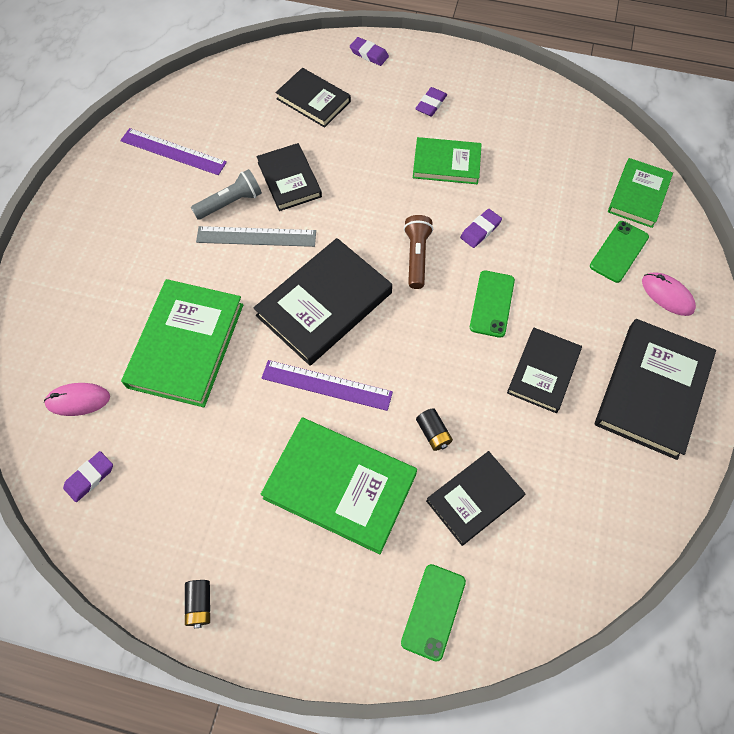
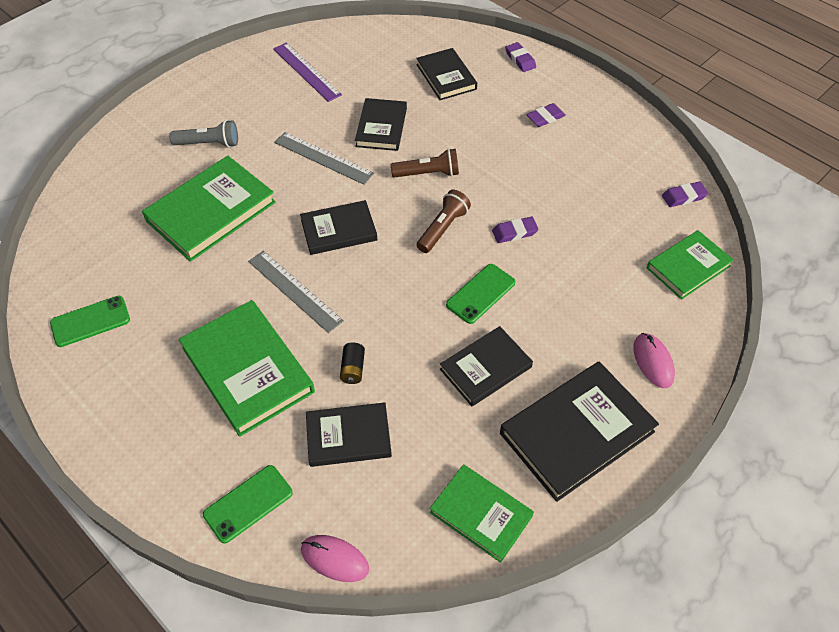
camera: 30 degrees right, 10 degrees down
pink mouse [44,383,110,416] -> pink mouse moved to [301,535,369,582]
purple eraser [63,451,113,502] -> purple eraser moved to [662,181,709,207]
black battery [185,580,210,628] -> none
grey flashlight [191,169,262,220] -> grey flashlight moved to [169,120,238,148]
black book [254,238,392,366] -> black book [300,200,377,255], size x0.63
purple ruler [261,360,393,411] -> grey ruler [248,250,344,333]
green book [413,137,482,184] -> green book moved to [430,464,534,563]
green phone [590,221,649,283] -> green phone moved to [50,296,130,347]
none -> brown flashlight [391,149,459,178]

